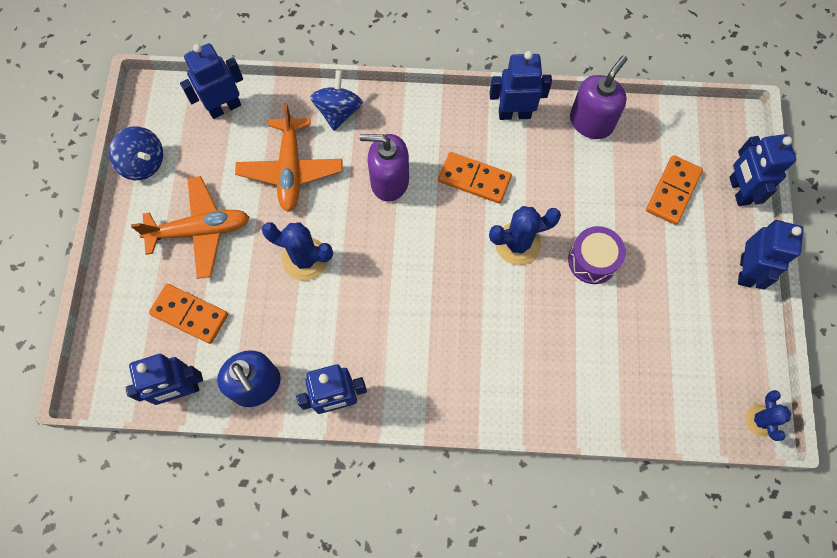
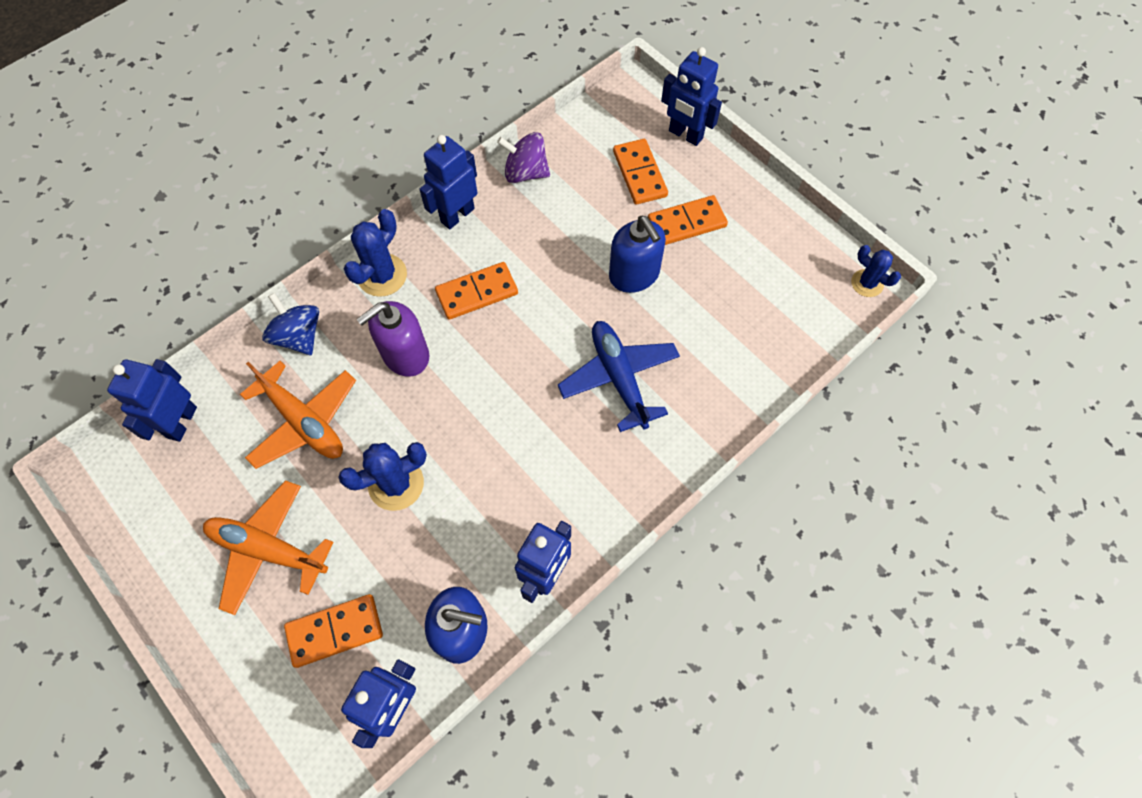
camera: 45 degrees left, 5 degrees down
blue spinning top [109,126,163,180] -> none
orange plane [131,176,250,279] -> orange plane turned 105 degrees counterclockwise [203,480,334,615]
blue cactus [489,206,561,265] -> blue cactus moved to [344,209,407,297]
purple drum [568,226,626,284] -> blue soap dispenser [609,216,666,293]
purple soap dispenser [570,55,627,139] -> purple spinning top [497,132,550,183]
blue robot [738,220,803,289] -> none
none -> blue plane [558,321,680,432]
none -> orange domino [648,195,728,245]

